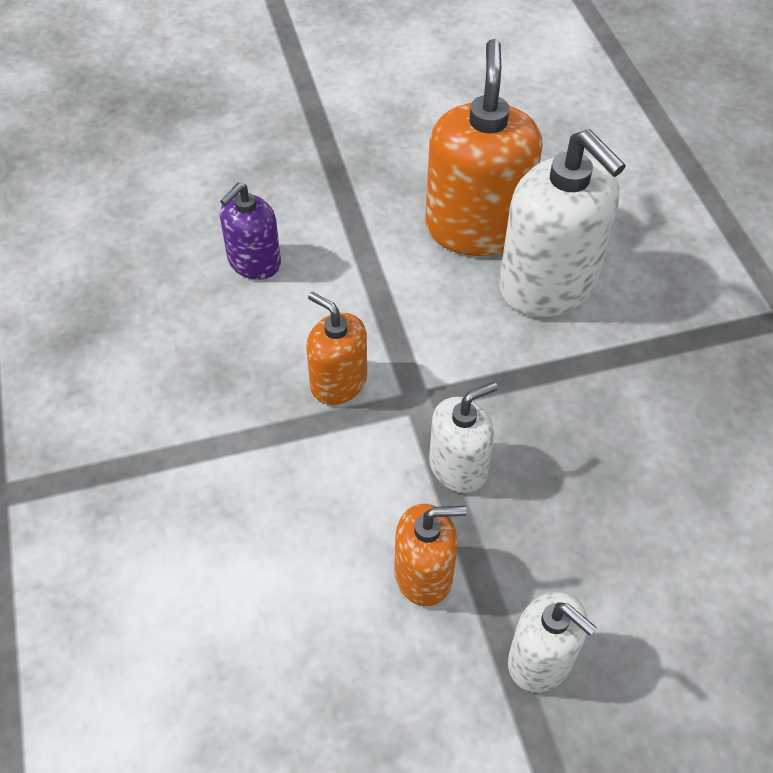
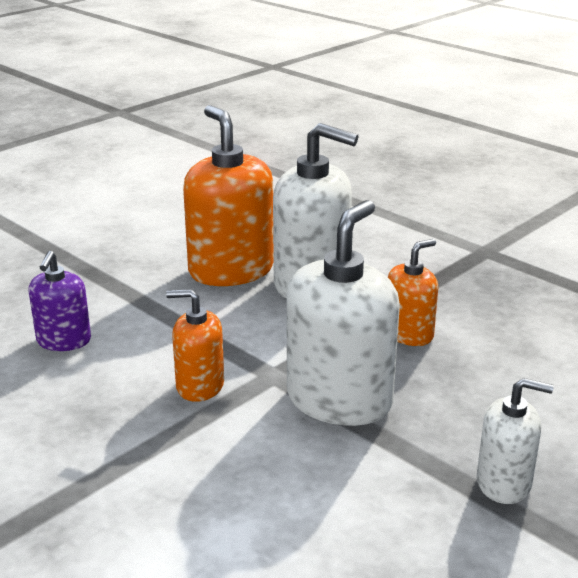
camera: 30 degrees left, 25 degrees down
orange soap dispenser [394,504,467,606] -> orange soap dispenser moved to [388,239,438,346]
white soap dispenser [429,382,498,493] -> white soap dispenser [287,200,400,426], size x1.81

